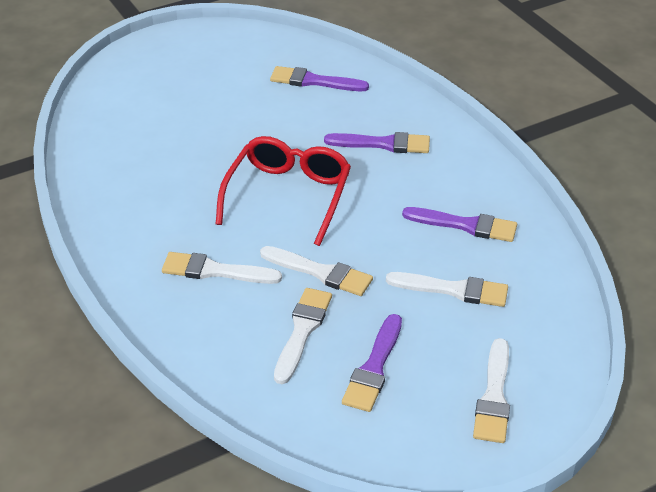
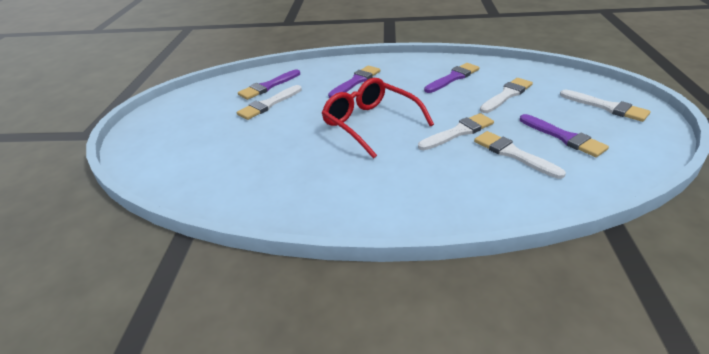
camera: 55 degrees left, 5 degrees down
white brush [162,252,282,284] -> white brush moved to [237,85,302,120]

